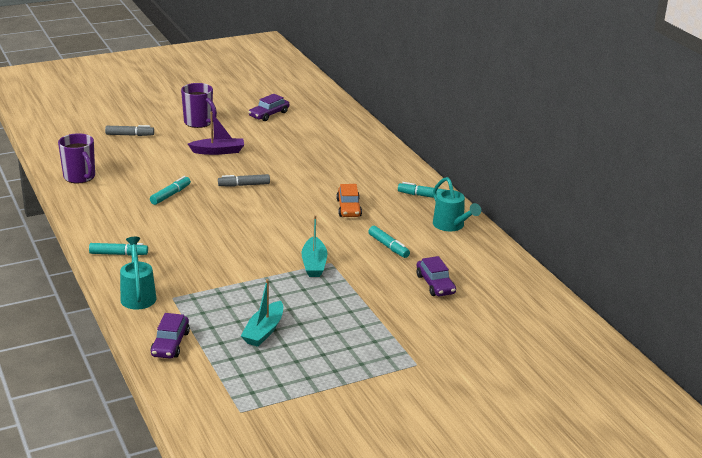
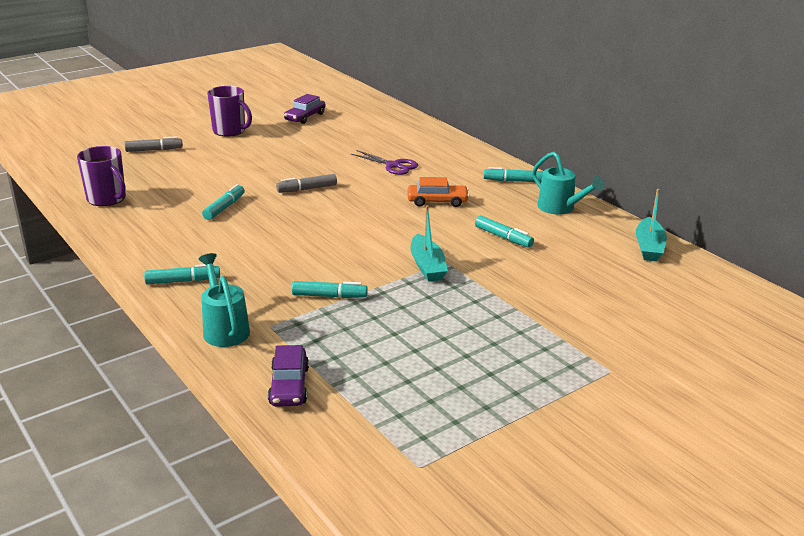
camera: 10 degrees left, 0 degrees up
purple boat [188,111,244,155] -> none
turquoise boat [241,279,283,347] -> turquoise boat moved to [636,189,667,261]
orange car [336,184,362,217] -> orange car turned 75 degrees counterclockwise [408,177,469,207]
purple car [417,256,456,296] -> none
none -> turquoise marker [292,281,368,298]
none -> purple scissors [351,150,418,175]

